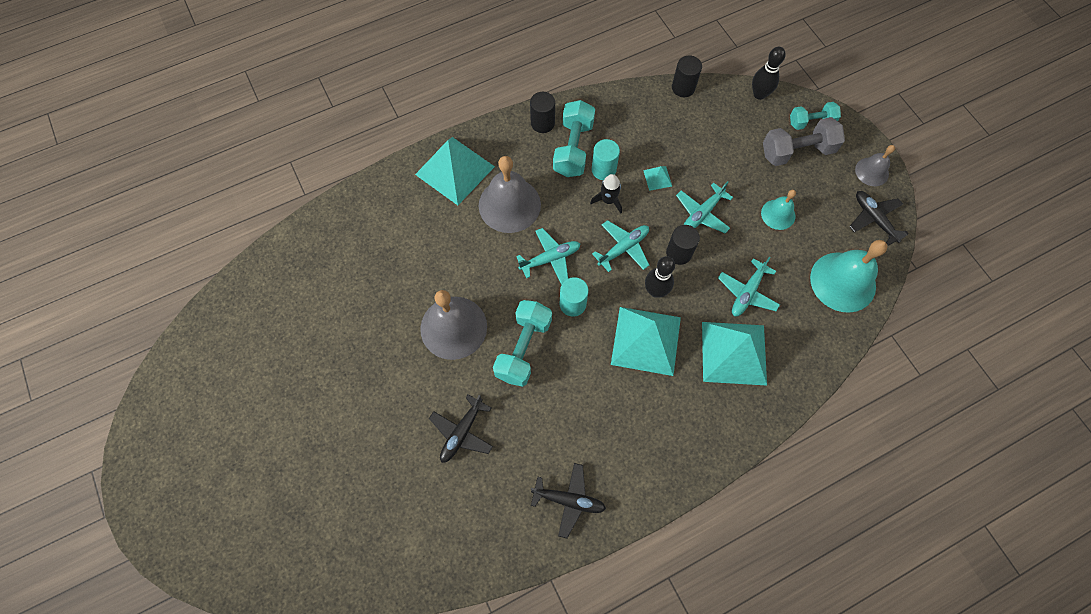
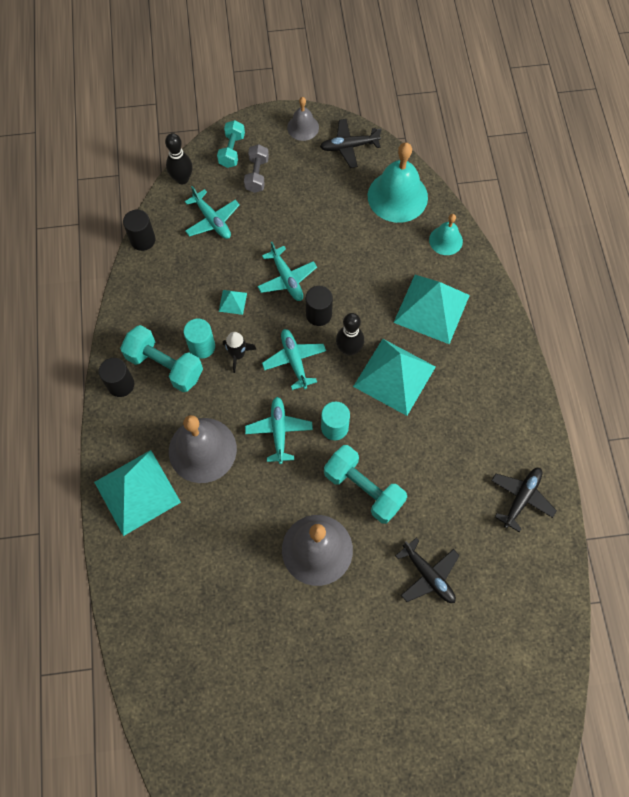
camera: 70 degrees left, 0 degrees up
turquoise plane [718,257,780,316] -> turquoise plane moved to [185,186,240,239]
turquoise bell [761,190,796,230] -> turquoise bell moved to [429,214,463,255]
grey dumbbell [763,117,845,166] -> grey dumbbell [244,144,269,193], size x0.63

